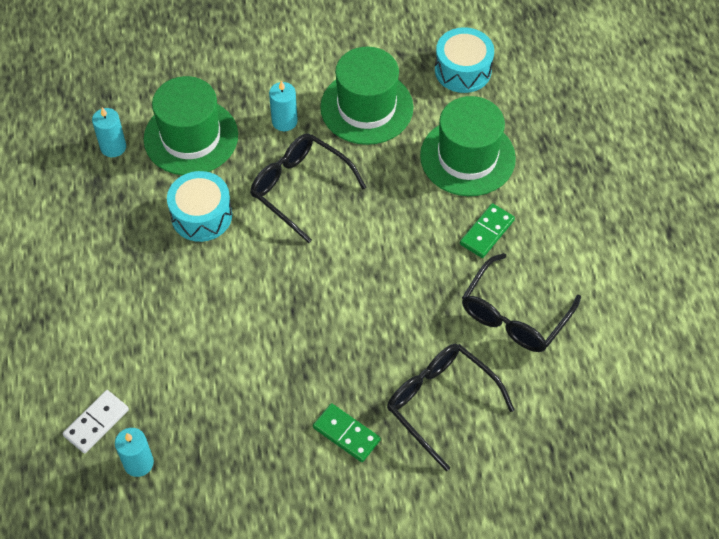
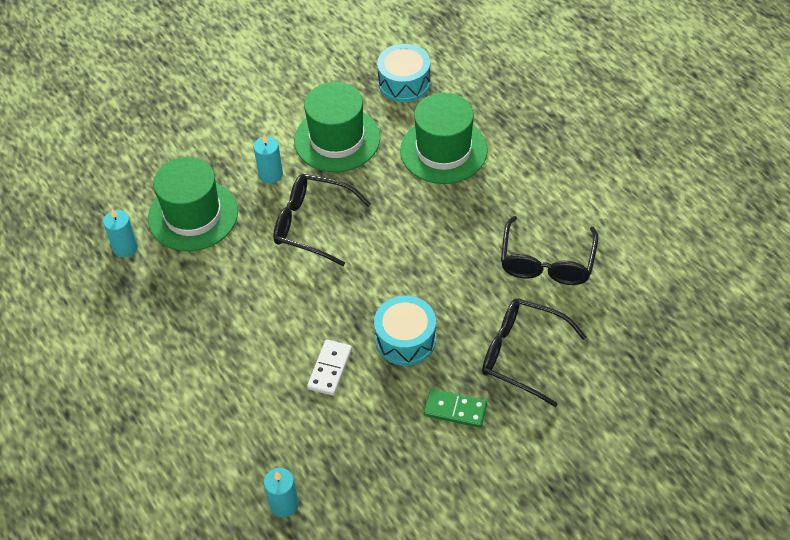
camera: 20 degrees left, 5 degrees down
white domino [63,390,129,453] -> white domino moved to [307,340,352,396]
turquoise drum [167,171,232,242] -> turquoise drum moved to [374,296,436,366]
green domino [460,203,515,258] -> none

